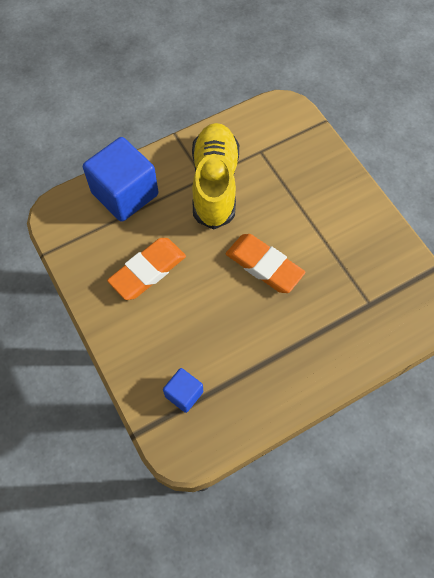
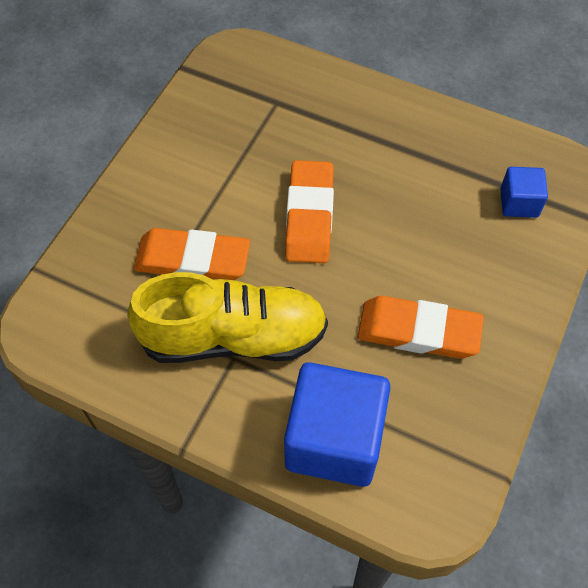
camera: 125 degrees left, 5 degrees down
yellow shoe [192,123,239,230] -> yellow shoe turned 150 degrees counterclockwise [127,272,328,363]
none -> orange eraser [133,228,250,280]

